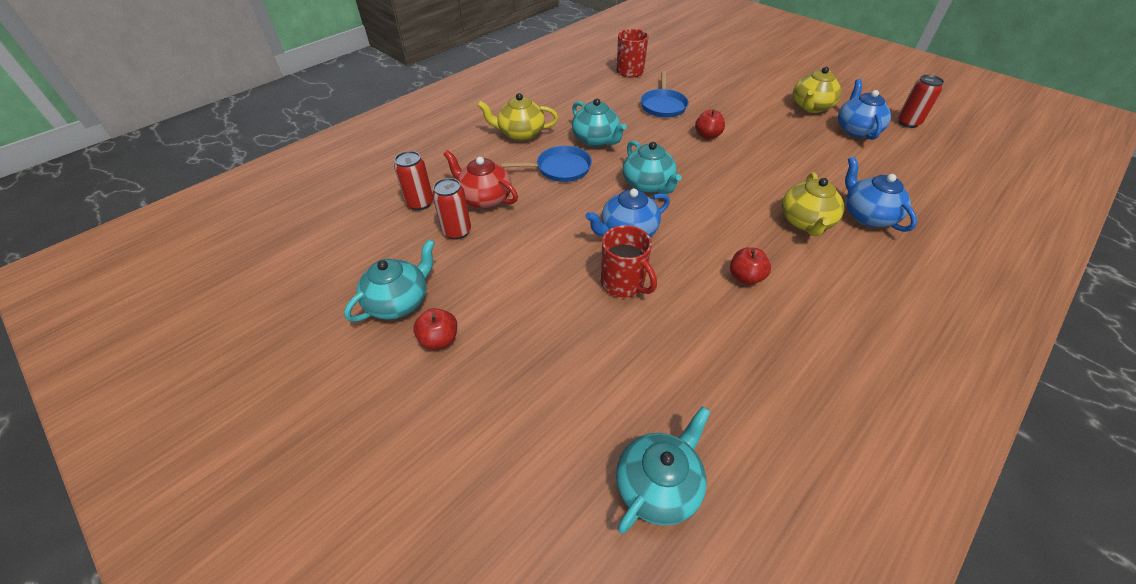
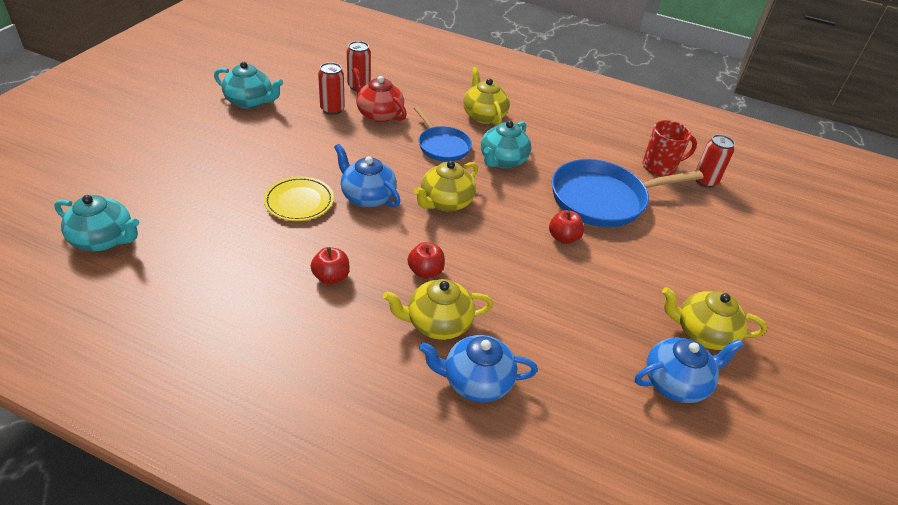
camera: 65 degrees right, 5 degrees down
red apple [413,308,457,350] -> red apple moved to [407,242,445,279]
red teapot [444,150,518,209] -> red teapot turned 60 degrees counterclockwise [352,67,407,122]
red mug [601,225,657,298] -> yellow plate [264,177,334,221]
turquoise teapot [623,140,682,194] -> yellow teapot [413,161,478,212]
blue pan [641,71,689,118] -> blue pan [552,159,704,227], size x1.70
blue teapot [845,157,917,232] -> blue teapot turned 135 degrees counterclockwise [419,335,538,402]
red can [898,75,944,128] -> red can moved to [696,134,735,188]

